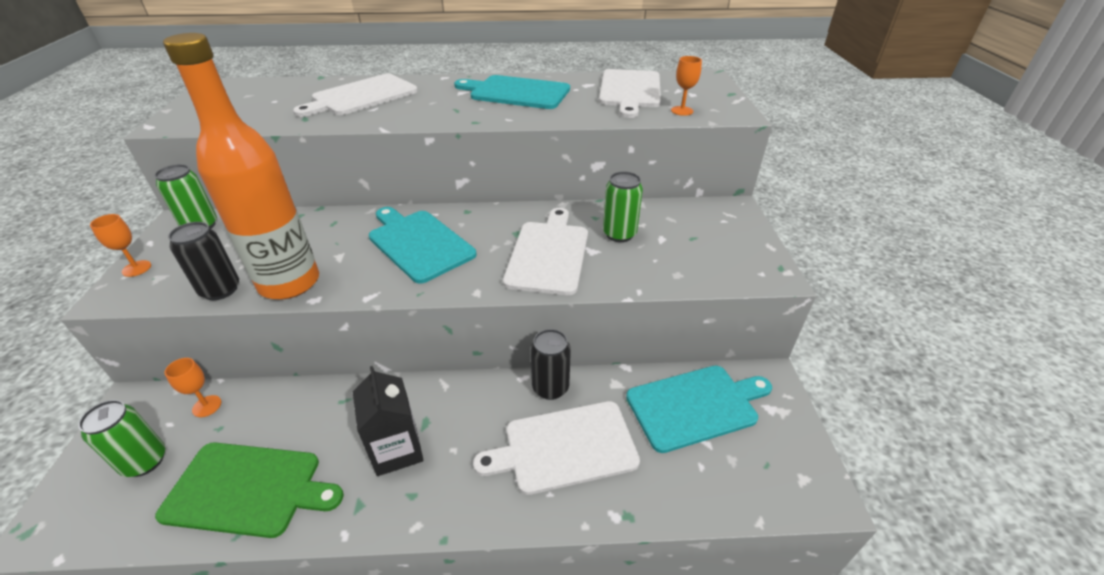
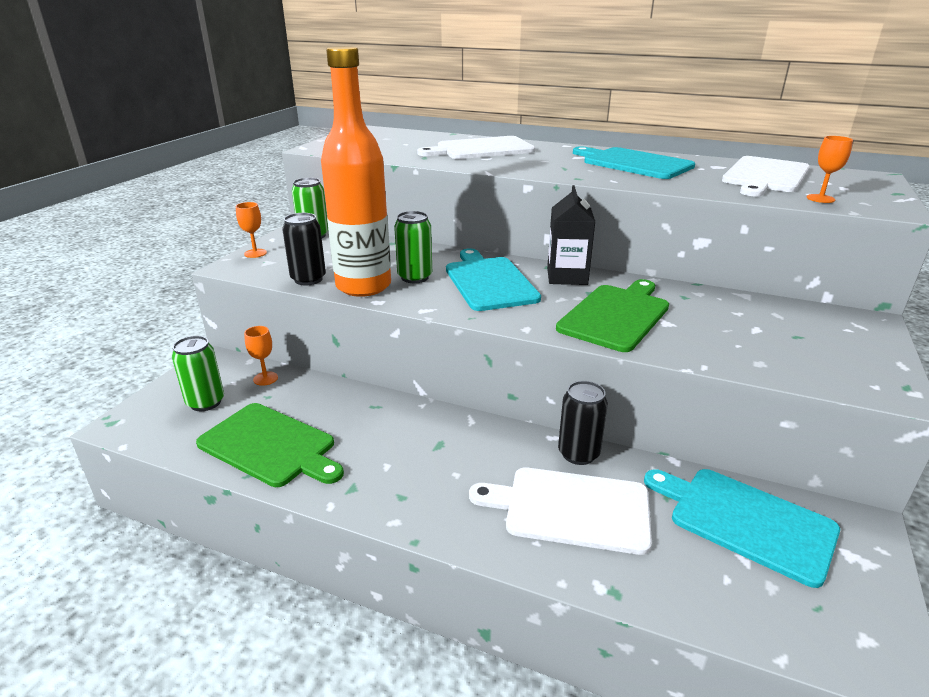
camera: 25 degrees right, 10 degrees down
black carton [353,366,424,476] -> black carton moved to [547,185,595,285]
white cutting board [503,208,588,295] -> green cutting board [556,279,669,352]
green can [603,171,643,242] -> green can moved to [394,211,432,283]
turquoise cutting board [626,366,772,453] -> turquoise cutting board turned 150 degrees counterclockwise [644,469,840,588]

